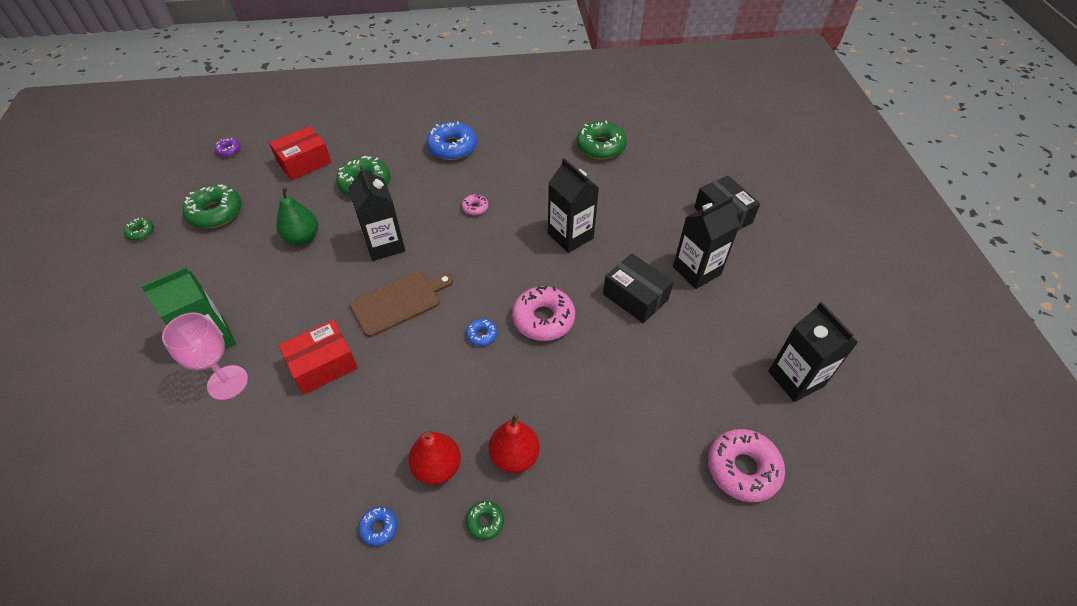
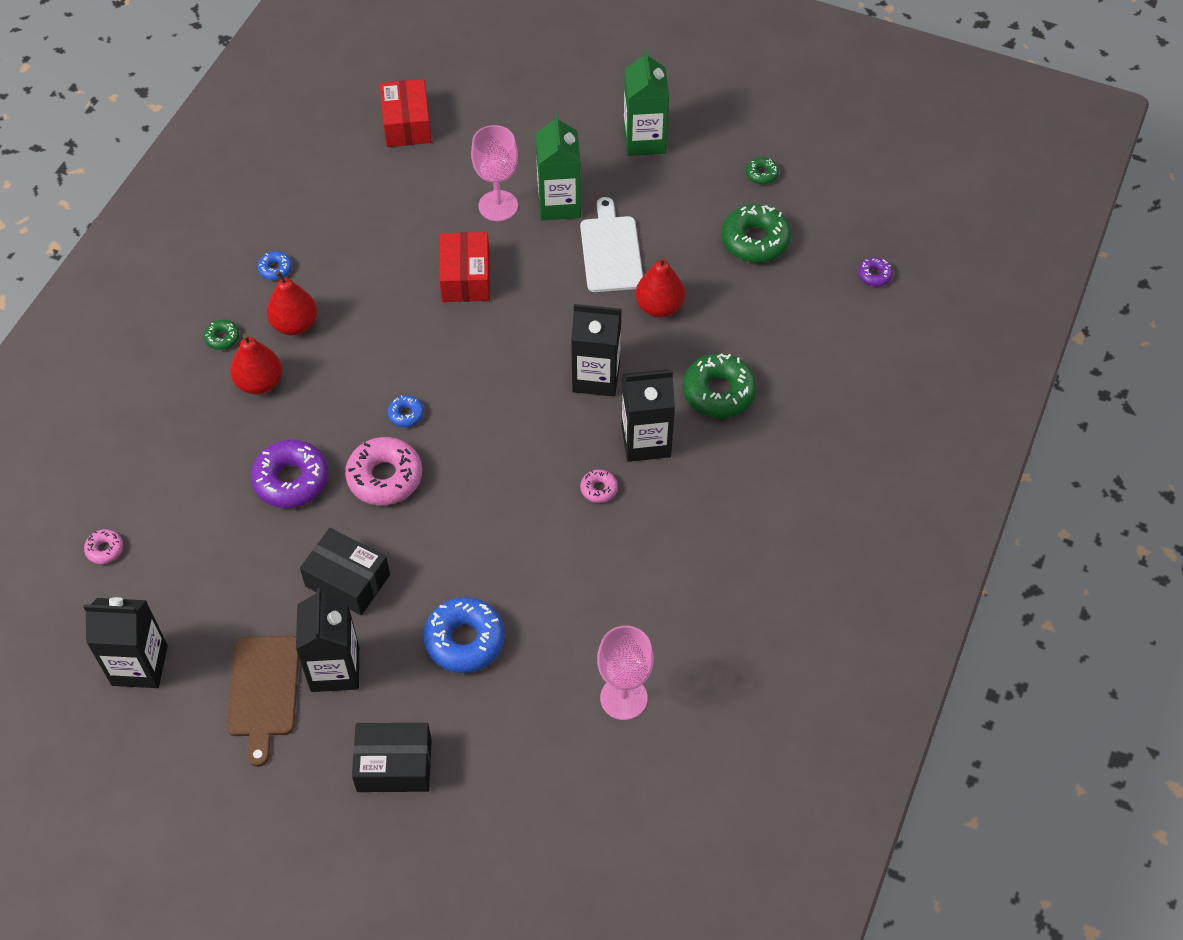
camera: 120 degrees right, 5 degrees up
red box [269,126,332,180] -> red box moved to [380,79,432,147]
green pear [276,186,318,245] -> red pear [635,256,685,318]
brown cutting board [350,272,453,337] -> brown cutting board moved to [227,636,299,767]
blue donut [427,121,477,160] -> blue donut moved to [423,597,505,673]
black carton [548,158,599,253] -> black carton moved to [621,369,675,462]
green donut [577,121,627,159] -> pink goblet [597,626,654,720]
black box [603,253,674,323] -> black box turned 45 degrees clockwise [300,528,390,615]
pink donut [708,429,785,503] -> pink donut [84,529,123,564], size x0.49
none -> purple donut [251,439,328,508]
none -> white cutting board [580,197,643,292]
none -> green carton [623,49,669,156]

